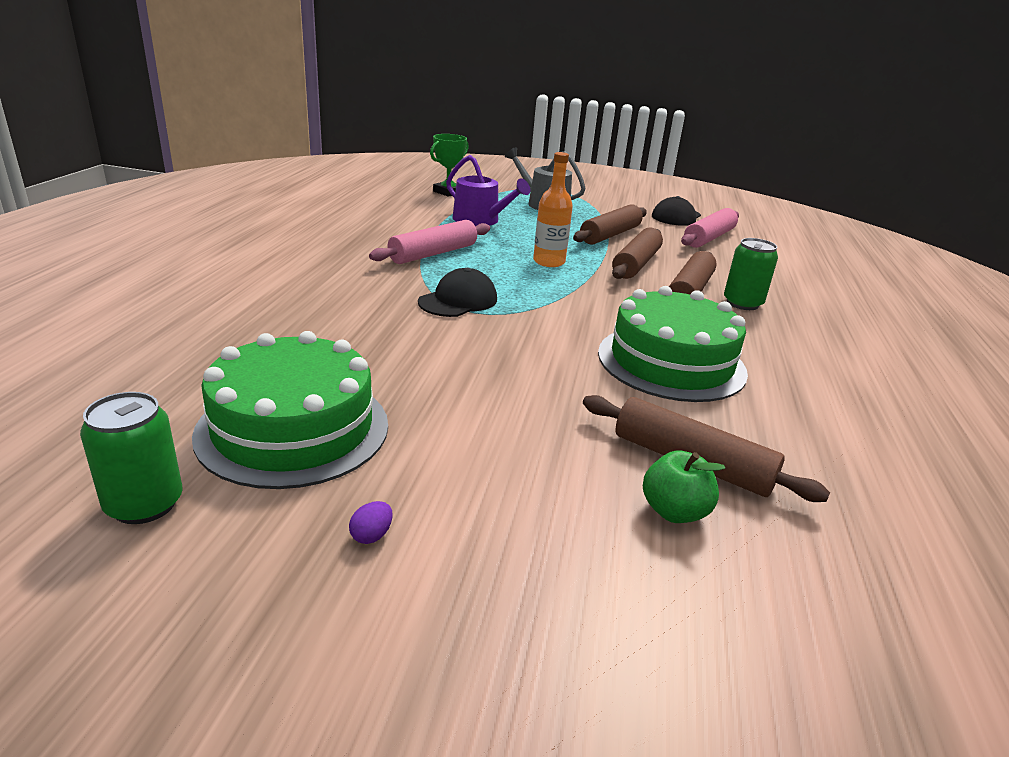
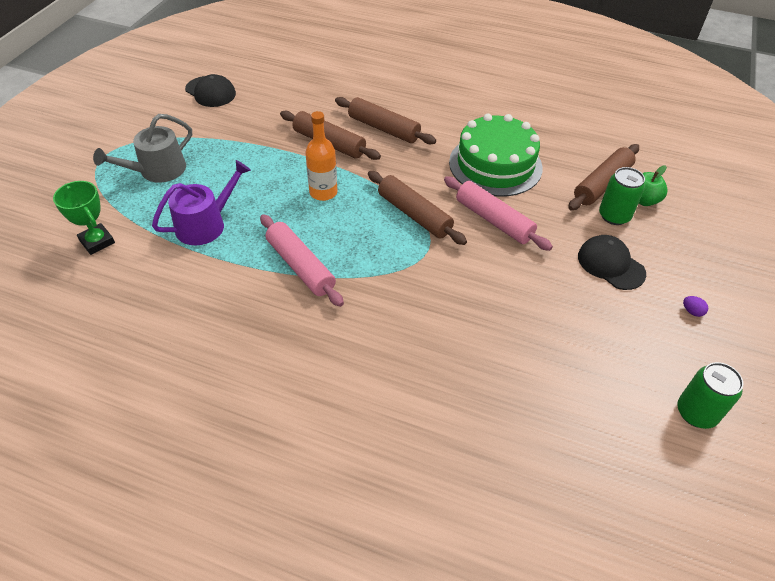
camera: 80 degrees left, 20 degrees up
green cake [192,331,388,489] -> none
black cap [418,268,497,317] -> black cap moved to [578,235,646,290]
brown rolling pin [573,204,647,245] -> brown rolling pin moved to [368,171,467,245]
pink rolling pin [681,208,739,248] -> pink rolling pin moved to [444,176,553,251]
green can [724,238,778,310] -> green can moved to [599,167,645,225]

